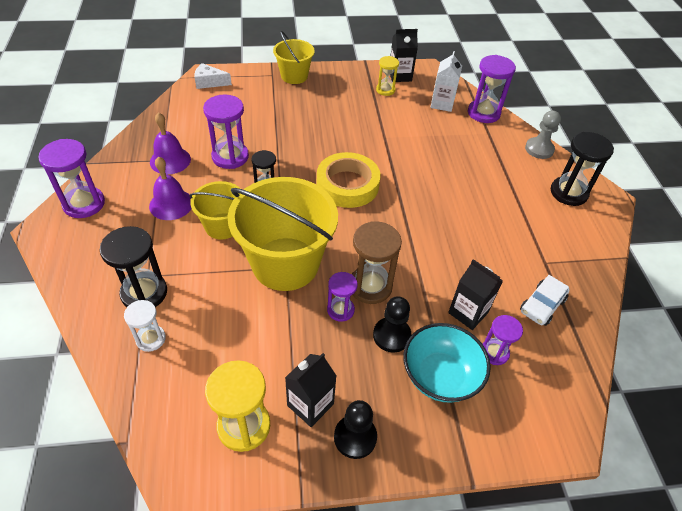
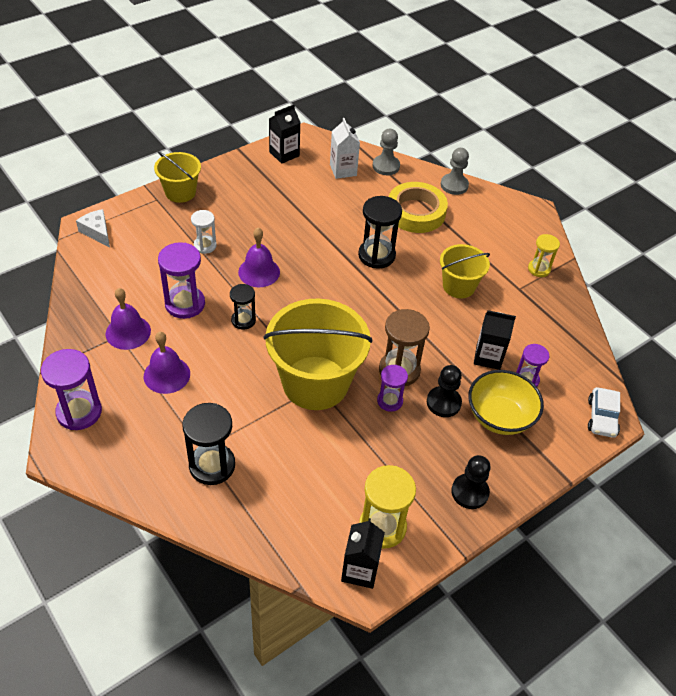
camera: 30 degrees left, 0 degrees up
white hourglass [124,300,166,352] -> white hourglass moved to [191,210,217,254]
yellow bucket [189,181,241,240] -> yellow bucket moved to [440,244,490,299]
white cheese [194,63,232,89] -> white cheese turned 75 degrees clockwise [76,209,110,247]
black carton [285,353,336,427] -> black carton moved to [341,518,385,589]
yellow tape [317,152,380,208] -> yellow tape moved to [389,182,448,233]
yellow hourglass [376,56,399,96] -> yellow hourglass moved to [528,234,560,277]
turquoise bowl [403,323,491,403] -> yellow bowl [468,370,544,435]
purple hourglass [468,55,516,123] -> grey pawn [373,129,400,175]
white car [520,275,570,326] -> white car moved to [588,387,620,438]
black hourglass [550,132,614,206] -> black hourglass moved to [358,196,402,269]
none -> purple bell [238,228,280,287]

